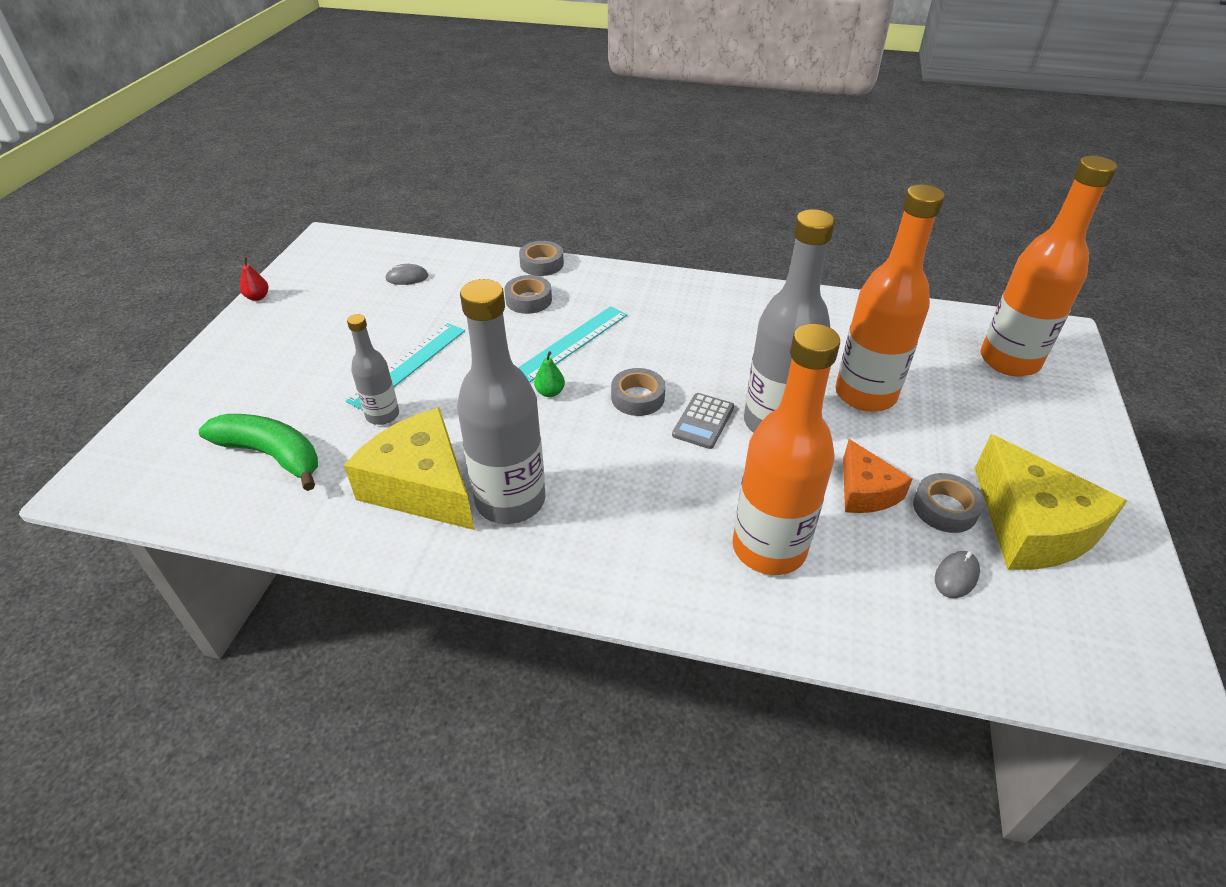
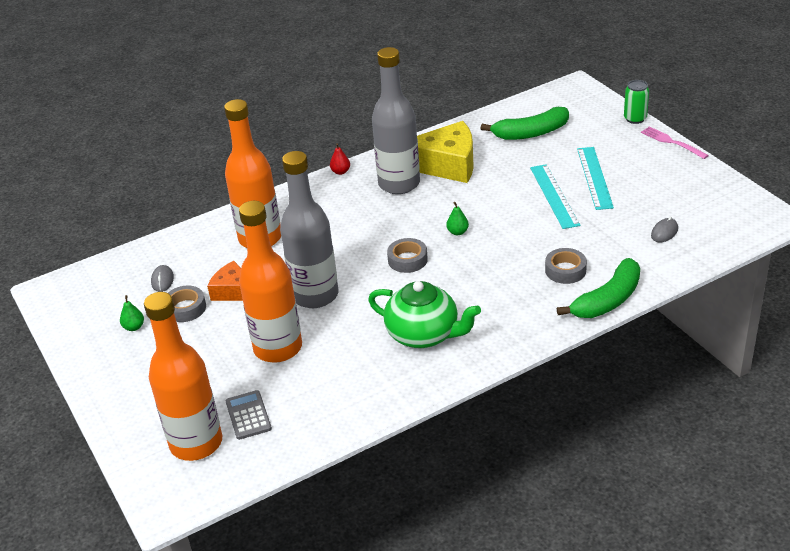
camera: 140 degrees right, 5 degrees down
red pear [240,257,268,301] -> red pear moved to [330,143,350,175]
grey bottle [347,314,399,425] -> none
turquoise ruler [518,306,627,382] -> turquoise ruler moved to [577,147,614,210]
grey tape [519,241,564,276] -> green banana [557,258,640,318]
grey calculator [672,393,734,449] -> grey calculator moved to [226,390,272,440]
yellow cheese [975,434,1127,570] -> green pear [120,295,144,331]
none -> green teapot [368,281,481,348]
none -> green can [624,80,649,124]
none -> pink fork [641,126,709,159]

